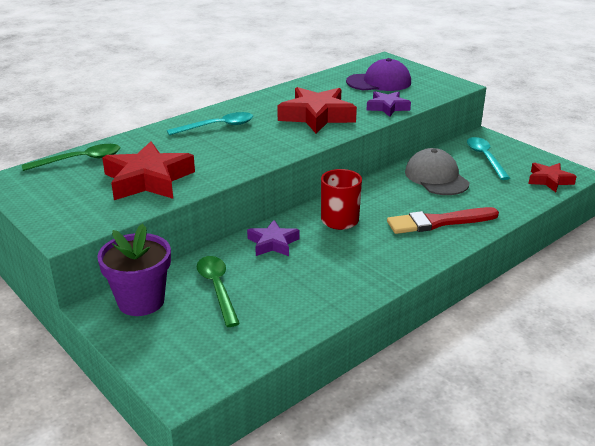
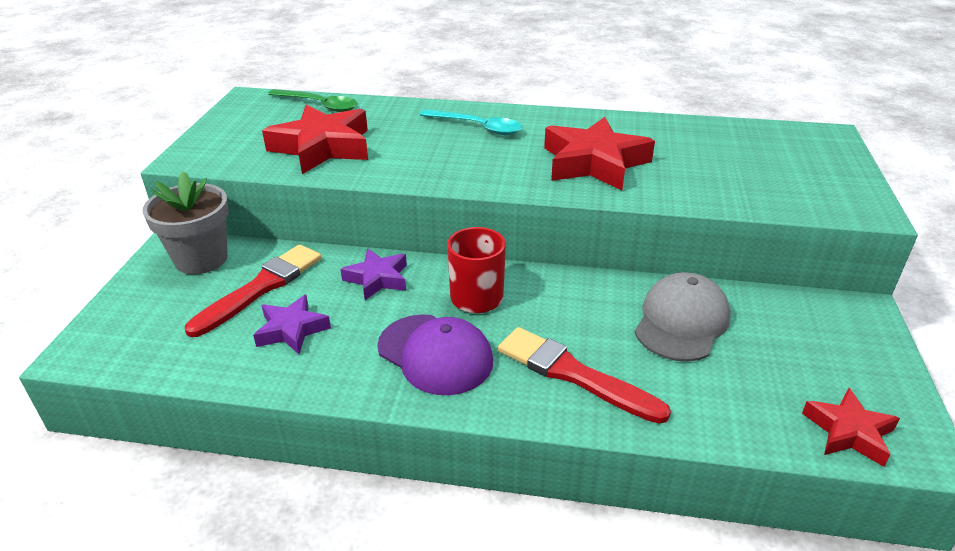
camera: 50 degrees right, 5 degrees up
purple flower pot [97,223,171,316] -> grey flower pot [142,171,229,275]
green spoon [197,256,240,327] -> red brush [185,244,322,337]
purple cap [346,58,411,91] -> purple cap moved to [377,314,493,395]
purple star [367,91,411,117] -> purple star moved to [253,295,331,354]
turquoise spoon [467,137,510,180] -> none

